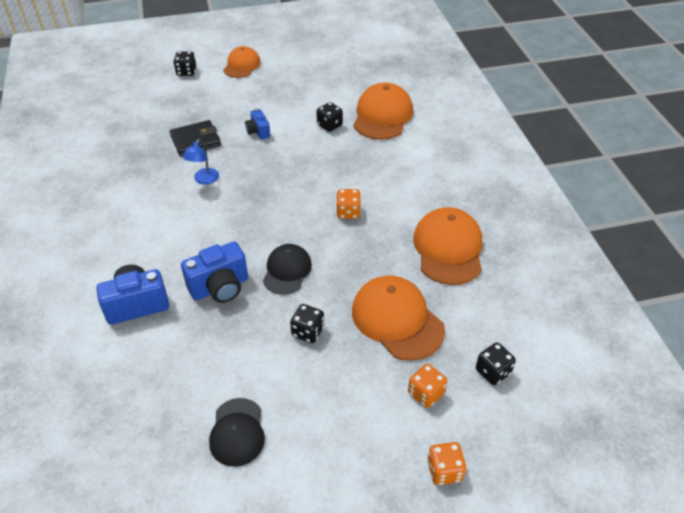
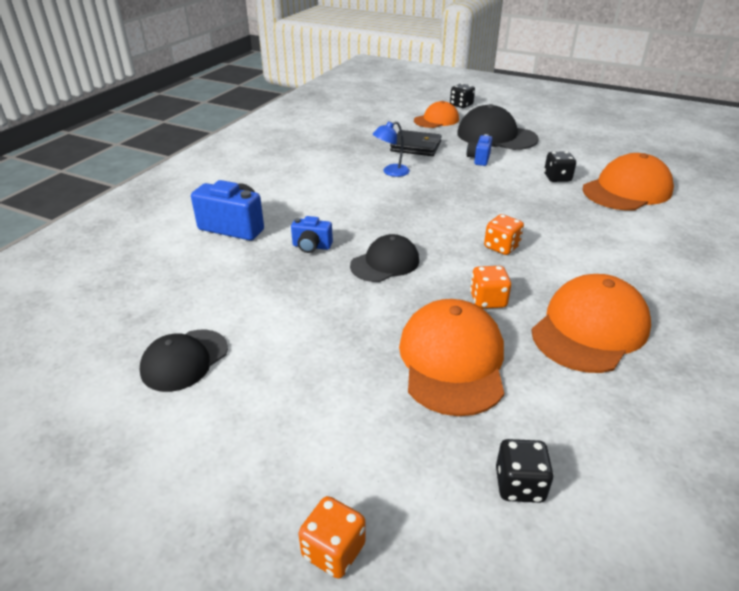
camera: 40 degrees right, 10 degrees down
blue camera [181,241,248,303] -> blue camera [291,216,333,253], size x0.57
orange cap [223,46,261,78] -> orange cap moved to [414,101,459,128]
black dice [290,304,324,343] -> none
orange dice [408,364,447,408] -> orange dice moved to [470,266,511,309]
none -> black cap [457,104,539,150]

